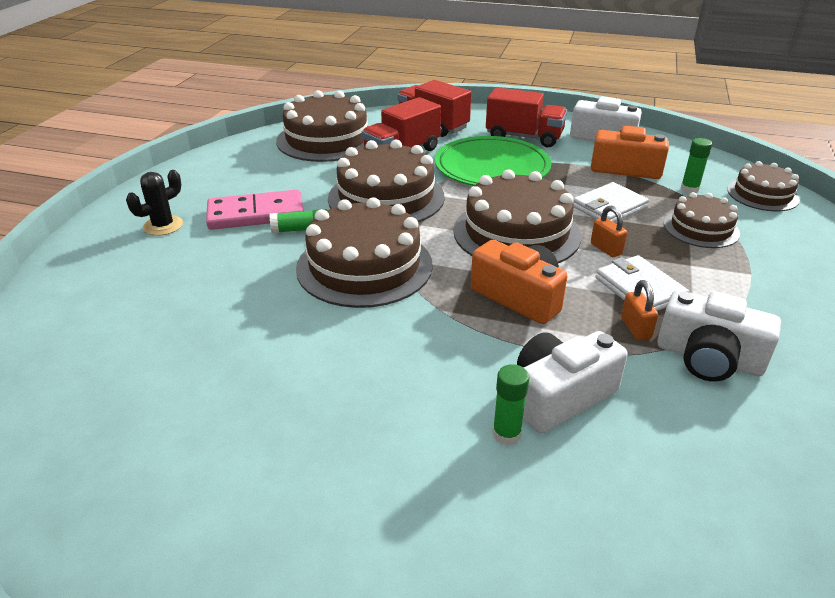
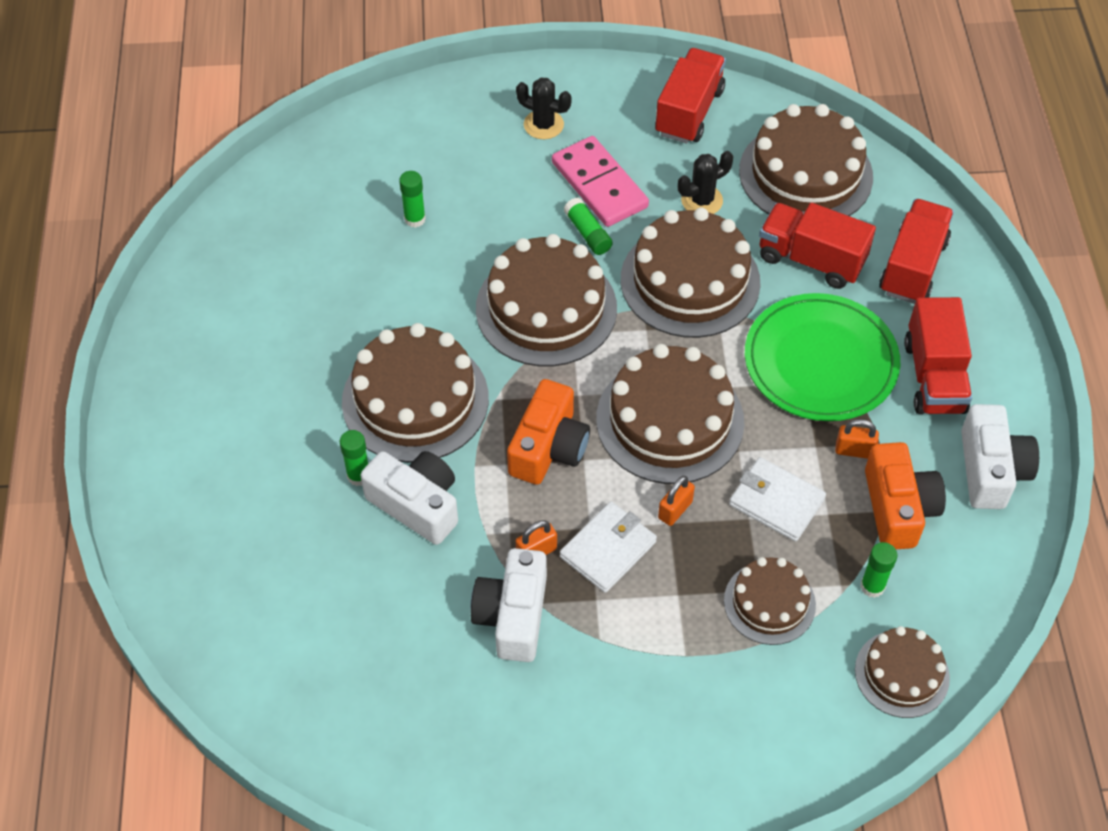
camera: 70 degrees right, 20 degrees up
none -> brown cake [342,323,489,463]
none -> green glue stick [399,171,426,228]
none -> red truck [655,48,726,144]
none -> black cactus [678,151,733,214]
none -> orange padlock [835,419,879,459]

